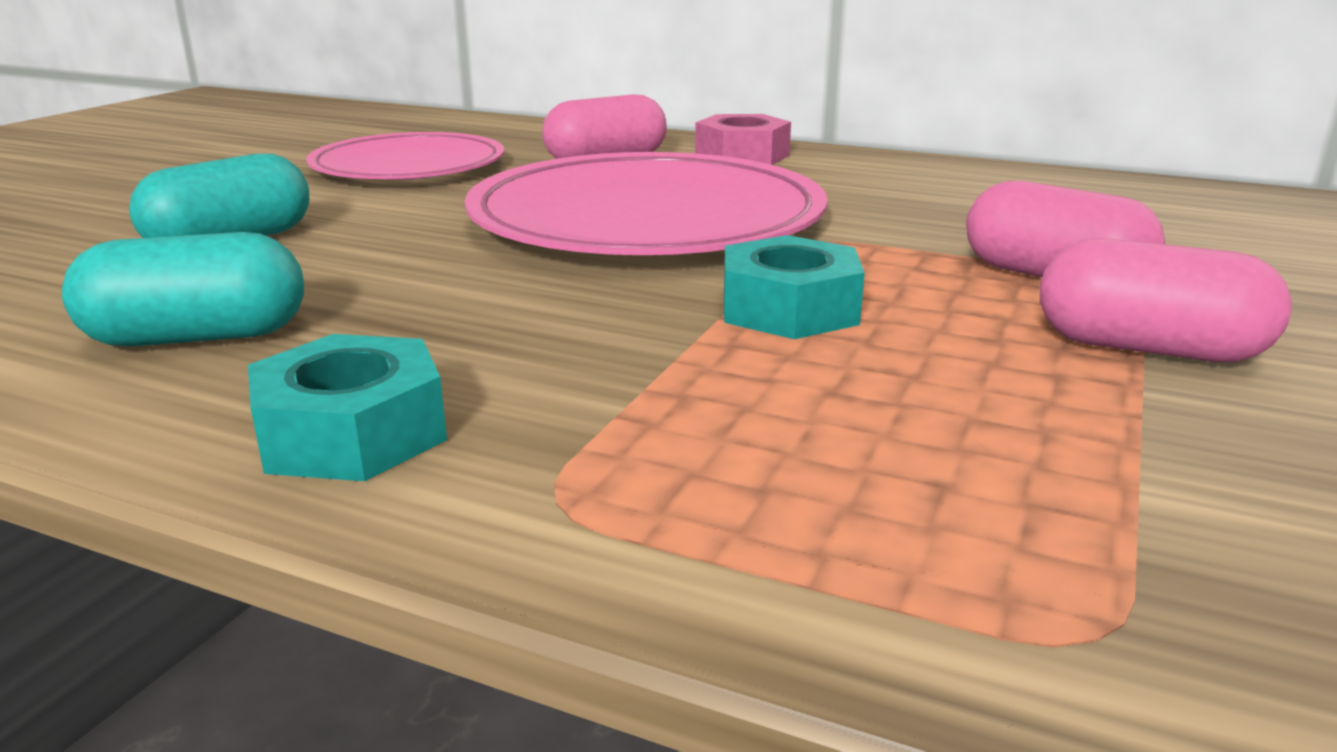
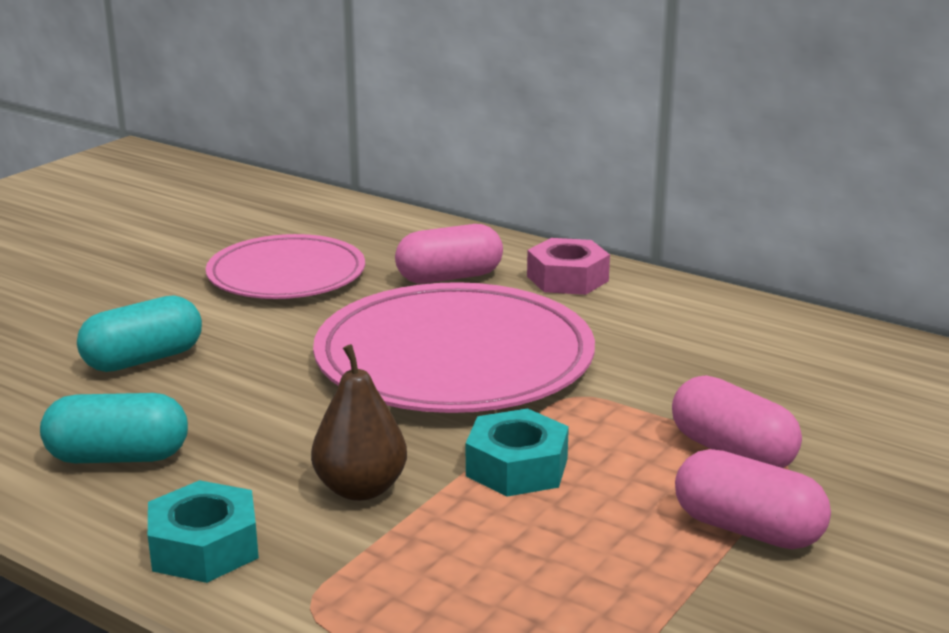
camera: 10 degrees right, 0 degrees up
none -> brown pear [311,344,407,501]

